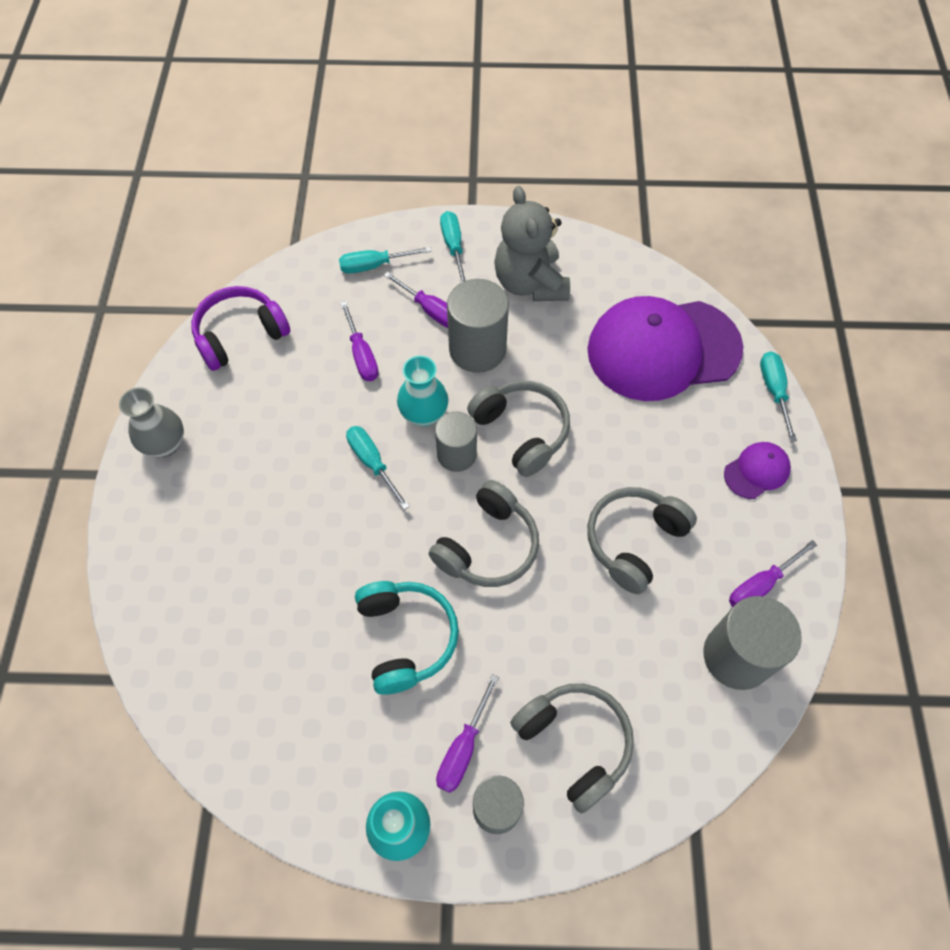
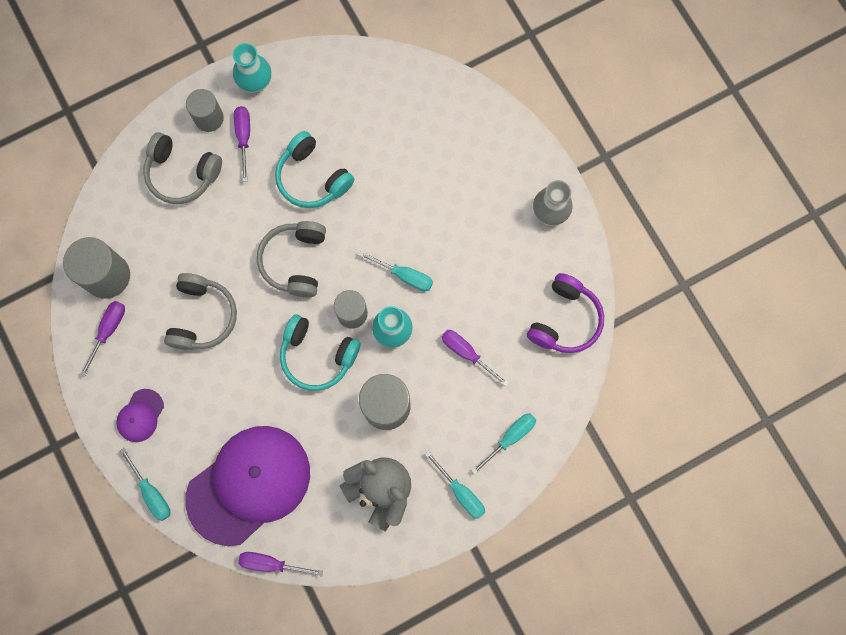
camera: 150 degrees right, 15 degrees up
purple screwdriver [384,271,448,328] -> purple screwdriver moved to [238,552,323,576]
grey headphones [467,381,570,477] -> turquoise headphones [280,314,360,391]

